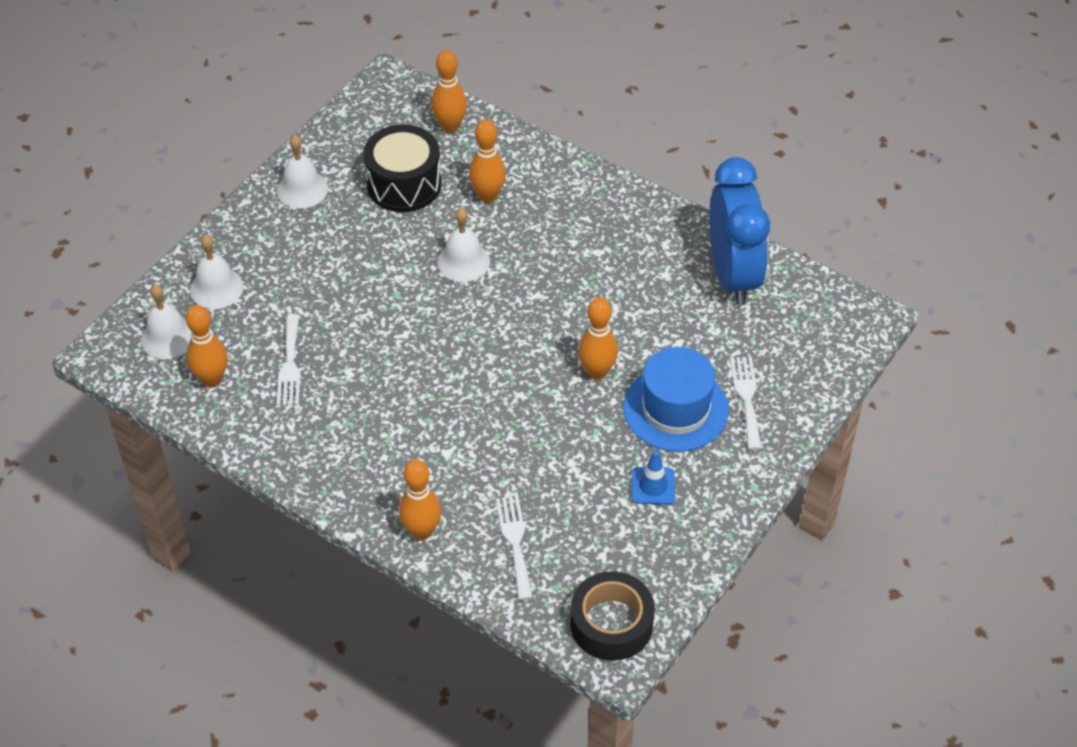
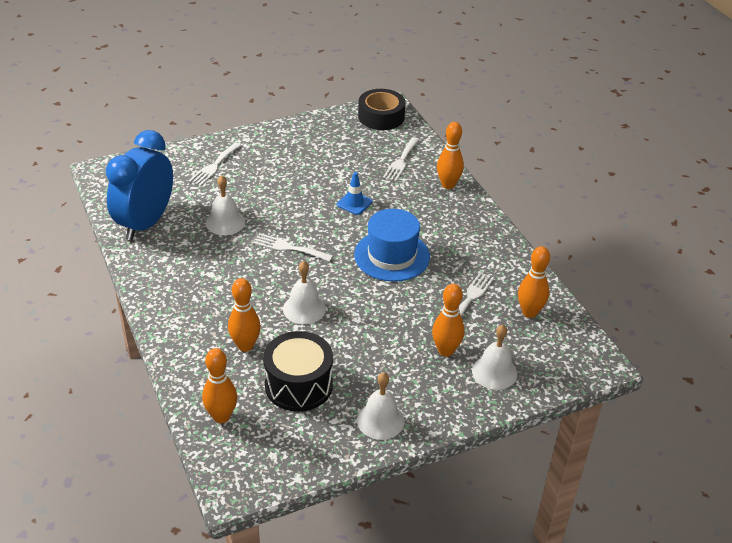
camera: 150 degrees left, 10 degrees down
white bell [141,284,191,359] -> white bell moved to [206,175,245,235]
orange bowling pin [578,297,618,380] -> orange bowling pin moved to [432,284,465,357]
blue hat [623,347,729,452] -> blue hat moved to [354,209,430,282]
blue traffic cone [632,451,675,504] -> blue traffic cone moved to [337,172,372,215]
none -> white fork [253,233,333,262]

